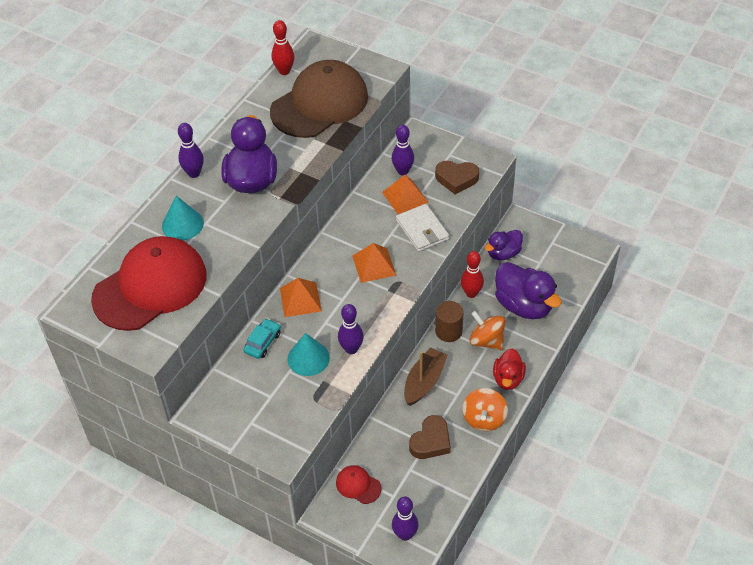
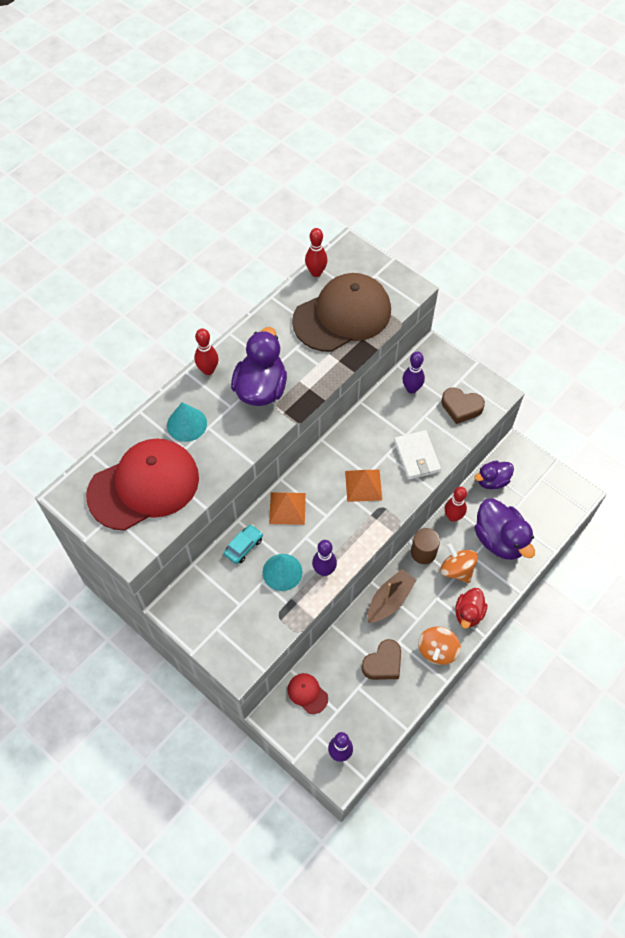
camera: 10 degrees right, 10 degrees up
purple bowling pin [178,123,204,178] -> red bowling pin [194,328,219,375]
orange pyramid [382,175,429,214] -> none

